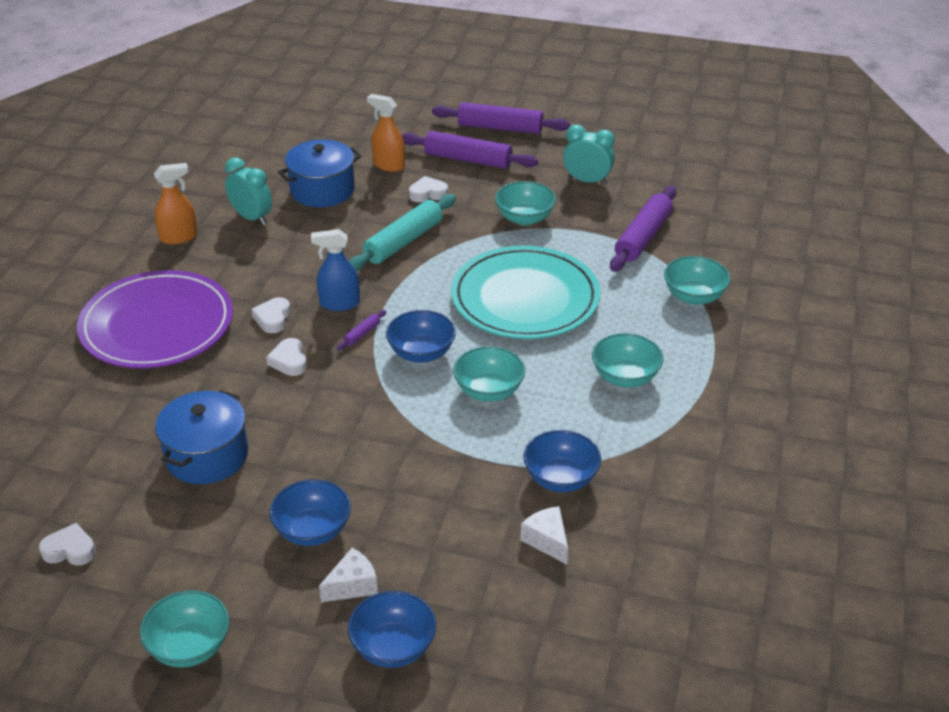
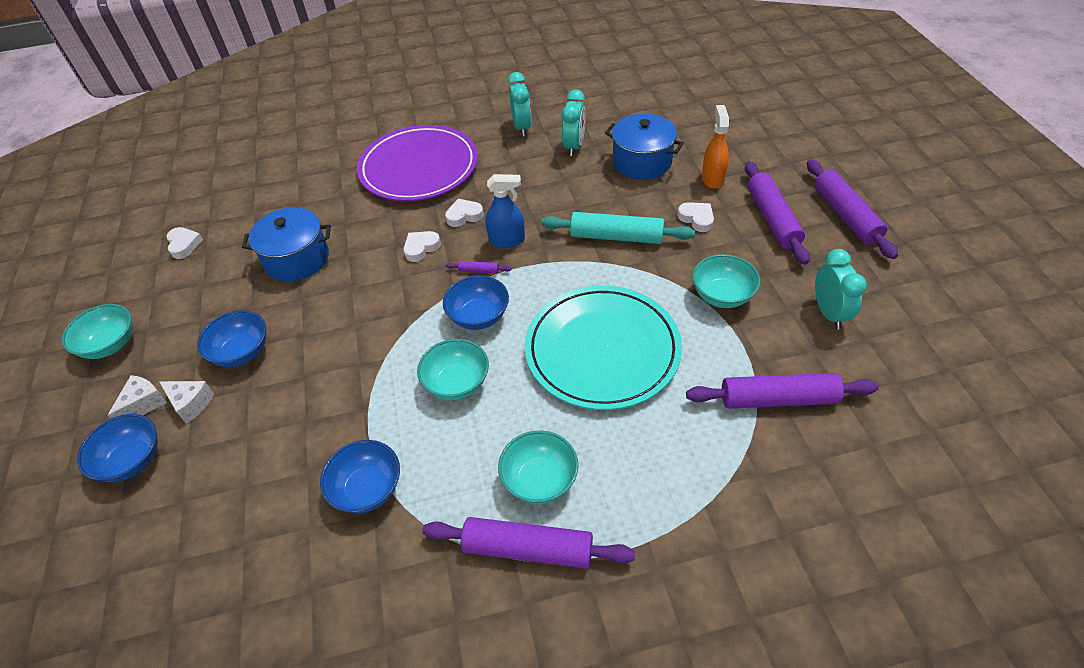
camera: 65 degrees right, 10 degrees up
orange spray bottle [154,163,197,244] -> turquoise clock [508,72,531,137]
blue spray bottle [311,229,360,311] -> blue spray bottle turned 120 degrees clockwise [486,174,525,248]
white cheese [520,506,568,564] -> white cheese moved to [108,375,167,418]
turquoise bowl [664,256,731,305] -> none
none -> purple rolling pin [422,517,635,569]

